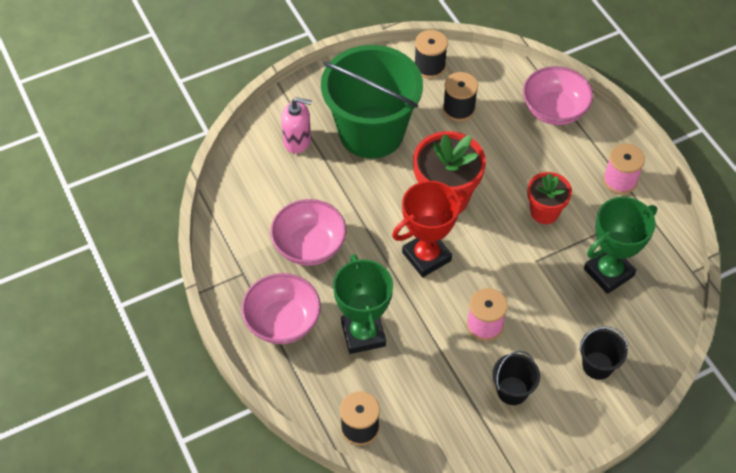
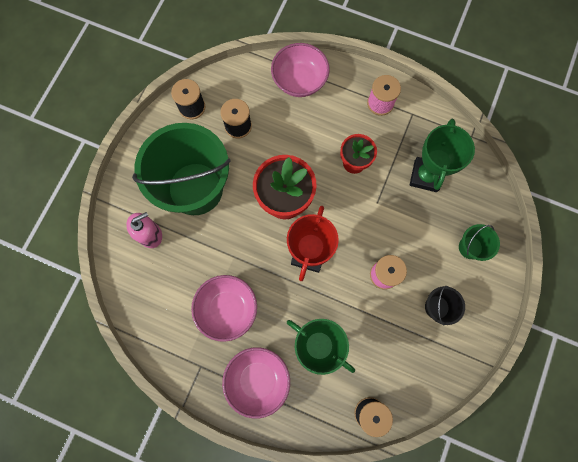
camera: 40 degrees left, 20 degrees up
black bucket [579,326,628,380] -> green bucket [459,224,500,261]

